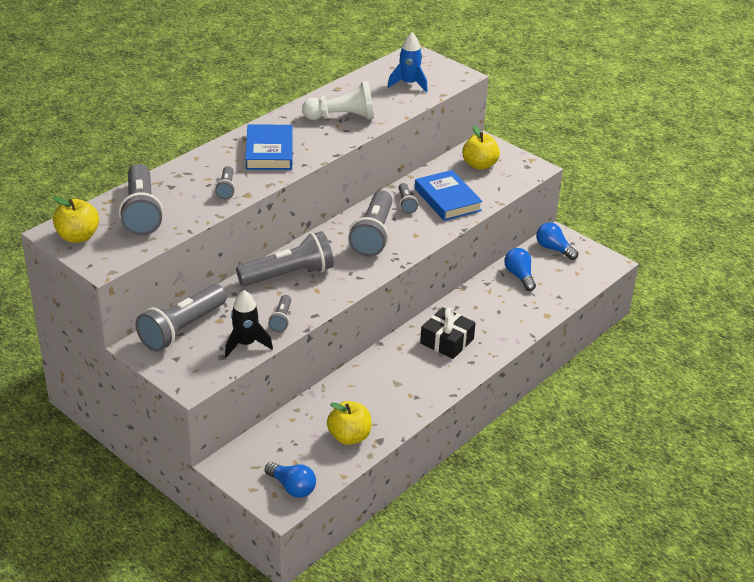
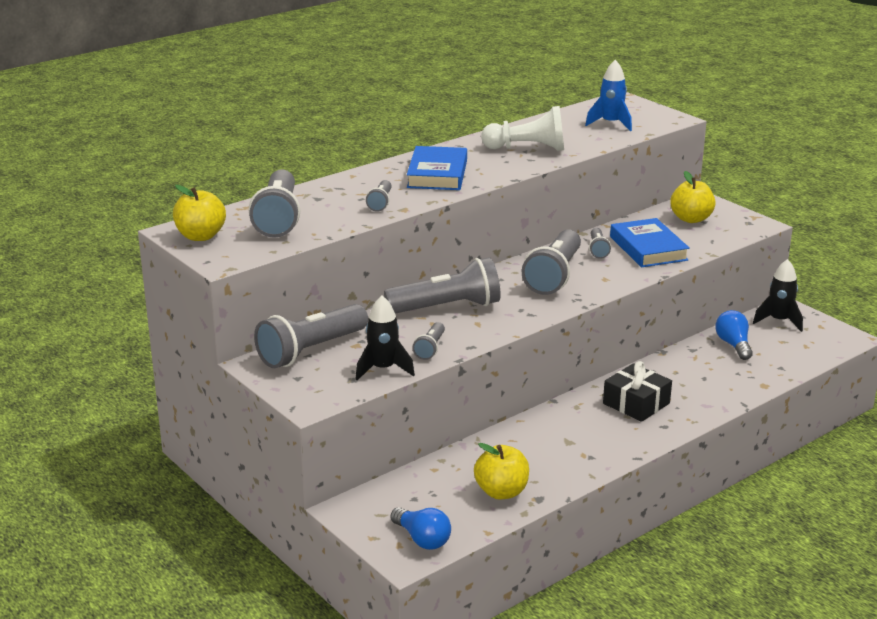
camera: 10 degrees right, 10 degrees down
blue light bulb [536,223,578,260] -> black rocket [753,259,803,332]

